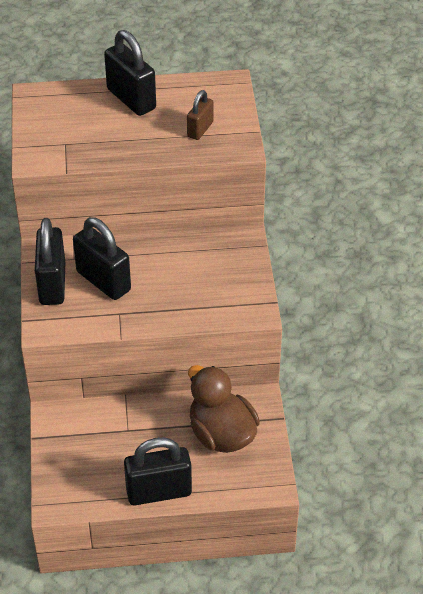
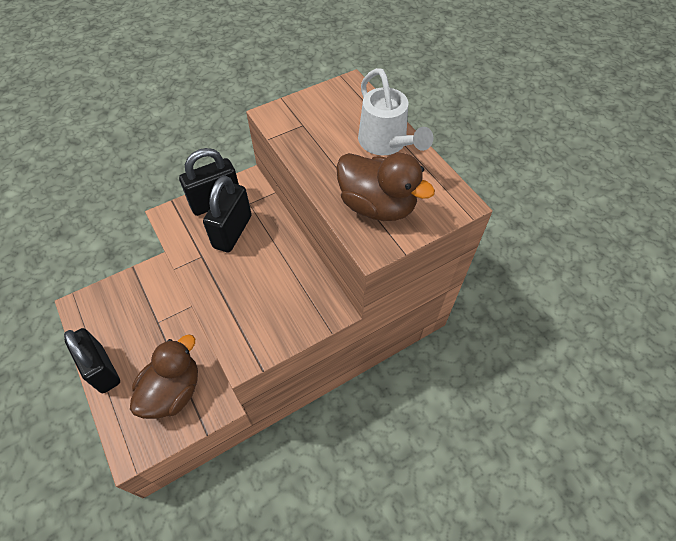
camera: 65 degrees right, 10 degrees up
black padlock [104,30,156,116] -> white watering can [358,68,433,155]
brown padlock [187,90,214,140] -> brown duck [336,153,435,221]

